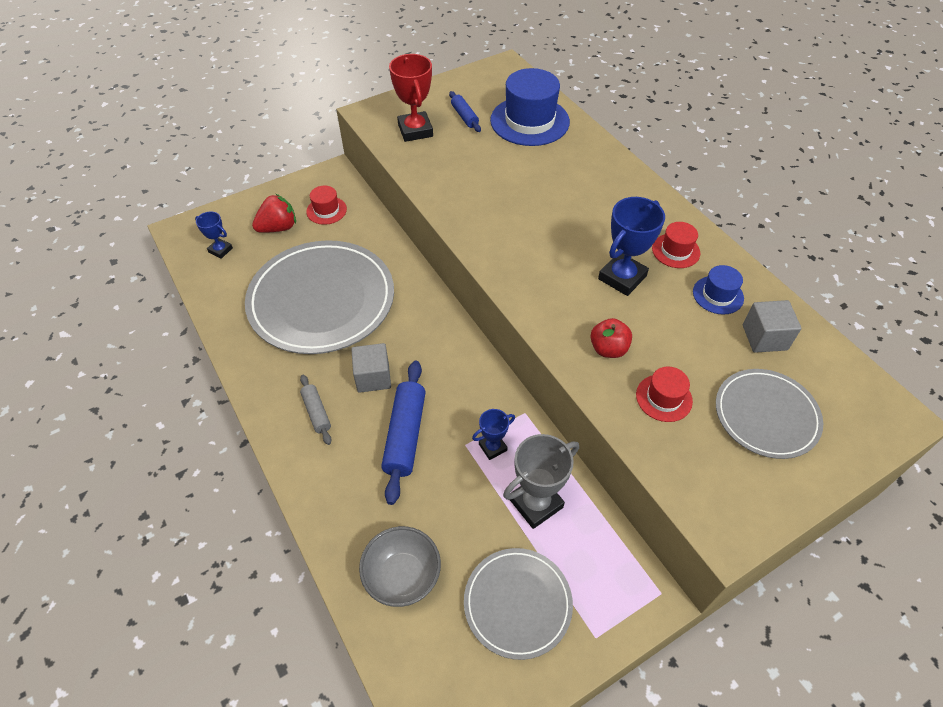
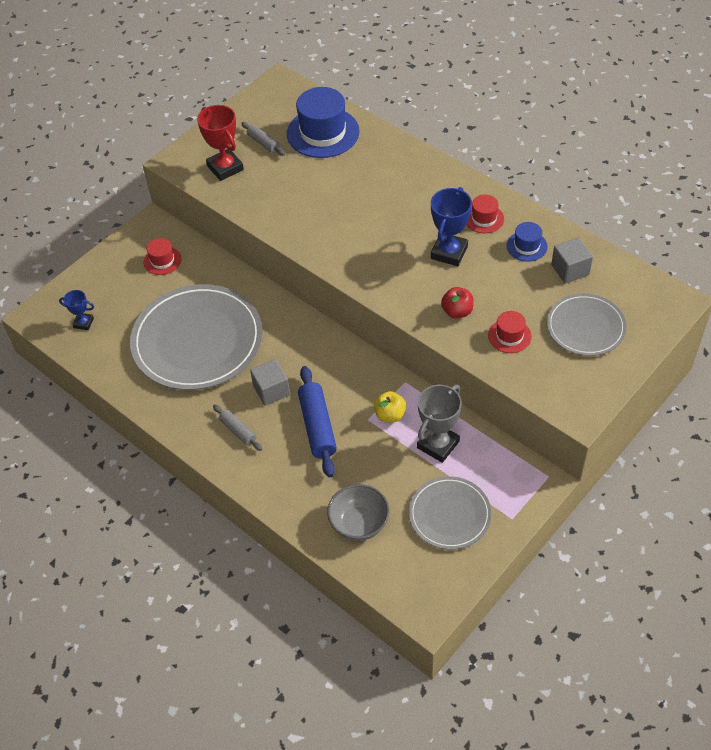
camera: 15 degrees left, 0 degrees up
red strawberry [252,194,296,233] -> none
blue rolling pin [449,91,481,132] -> grey rolling pin [241,122,285,156]
blue trophy [472,409,515,460] -> yellow apple [374,391,406,423]

